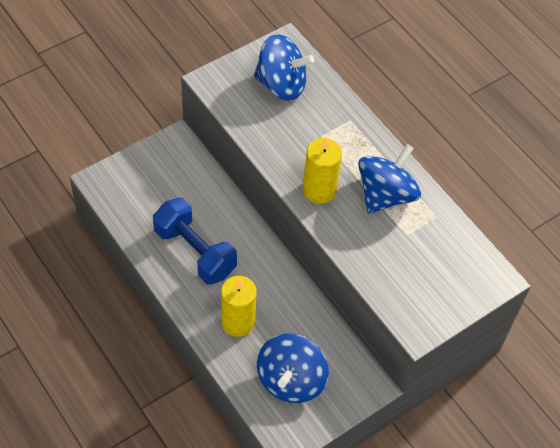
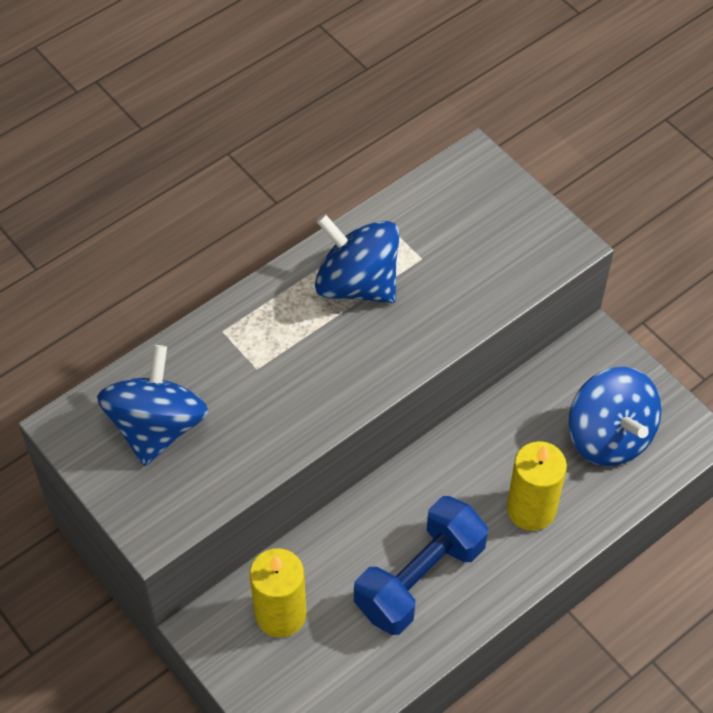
camera: 90 degrees left, 0 degrees up
blue spinning top [257,333,329,403] -> blue spinning top turned 45 degrees clockwise [569,367,661,466]
yellow candle [303,137,342,204] -> yellow candle moved to [250,548,307,637]

